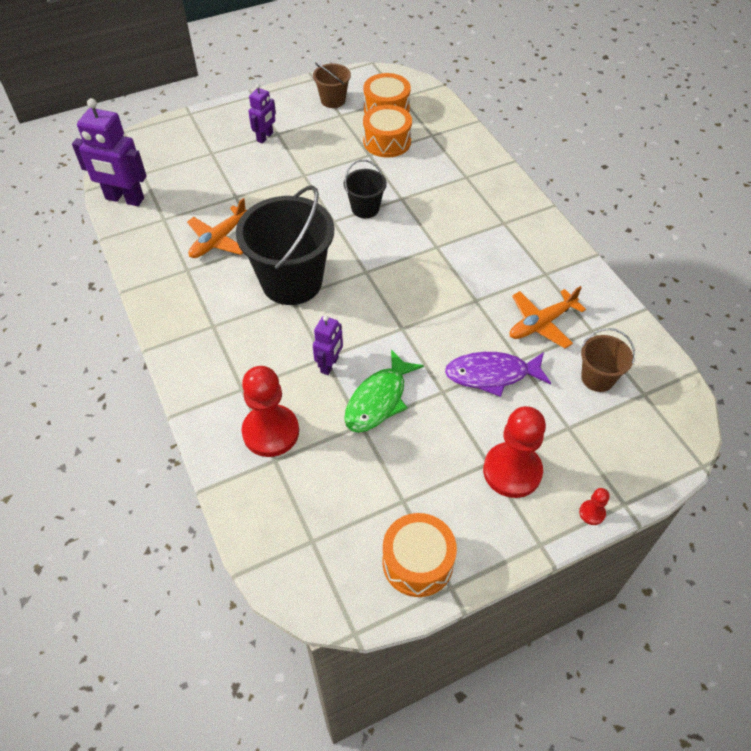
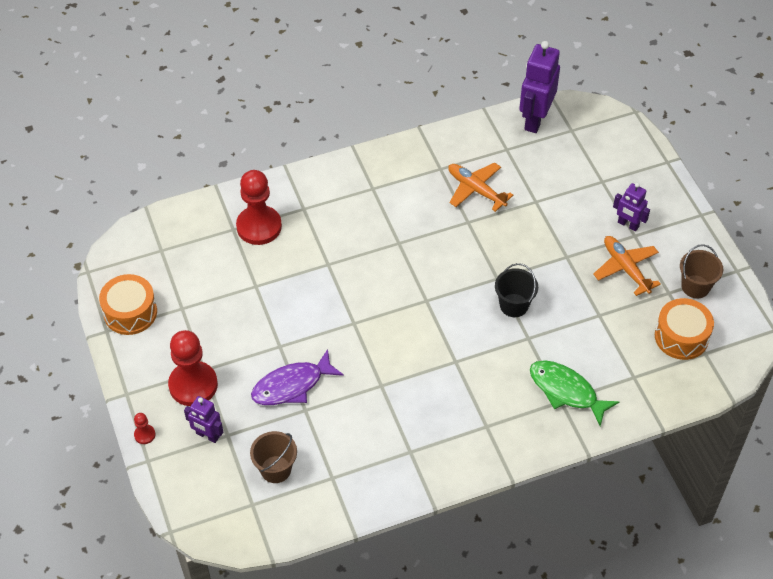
camera: 95 degrees right, 0 degrees up
black bucket [236,185,334,305] -> none
purple robot [313,315,343,375] -> purple robot moved to [184,396,223,443]
green fish [344,349,424,433] -> green fish moved to [530,360,619,426]
orange drum [363,105,412,158] -> none
purple fish [445,352,551,397] -> purple fish turned 120 degrees counterclockwise [251,349,344,405]
orange plane [510,286,586,348] -> orange plane moved to [593,236,661,296]

